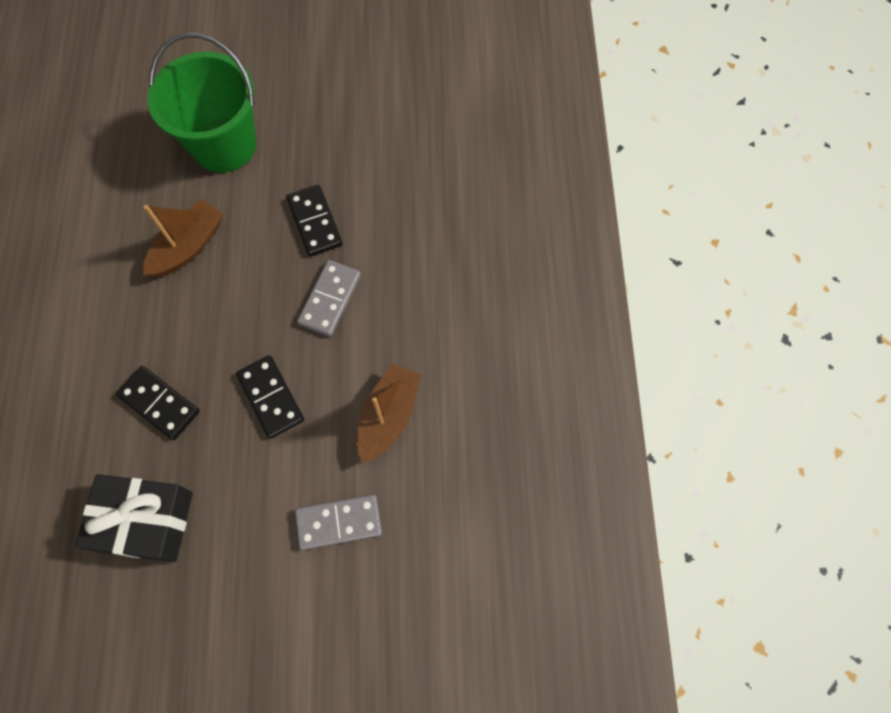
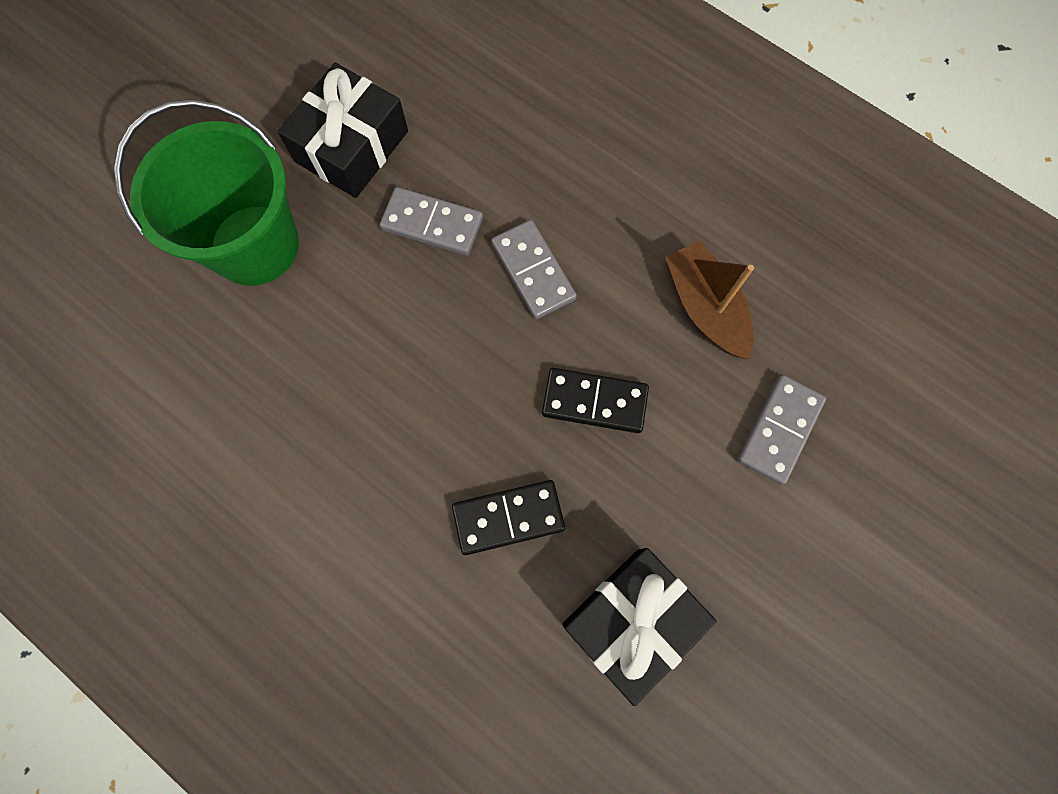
camera: 50 degrees left, 5 degrees up
brown boat [143,199,223,277] -> none
black domino [286,185,342,256] -> grey domino [380,187,483,256]
none -> black gift [278,63,408,198]

